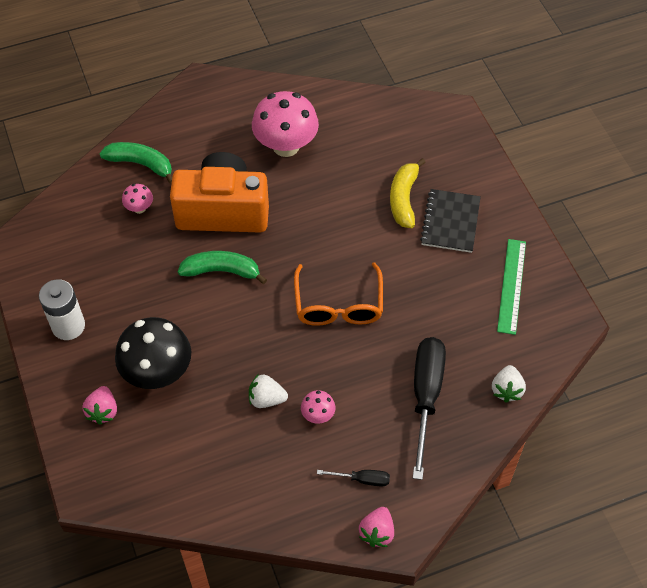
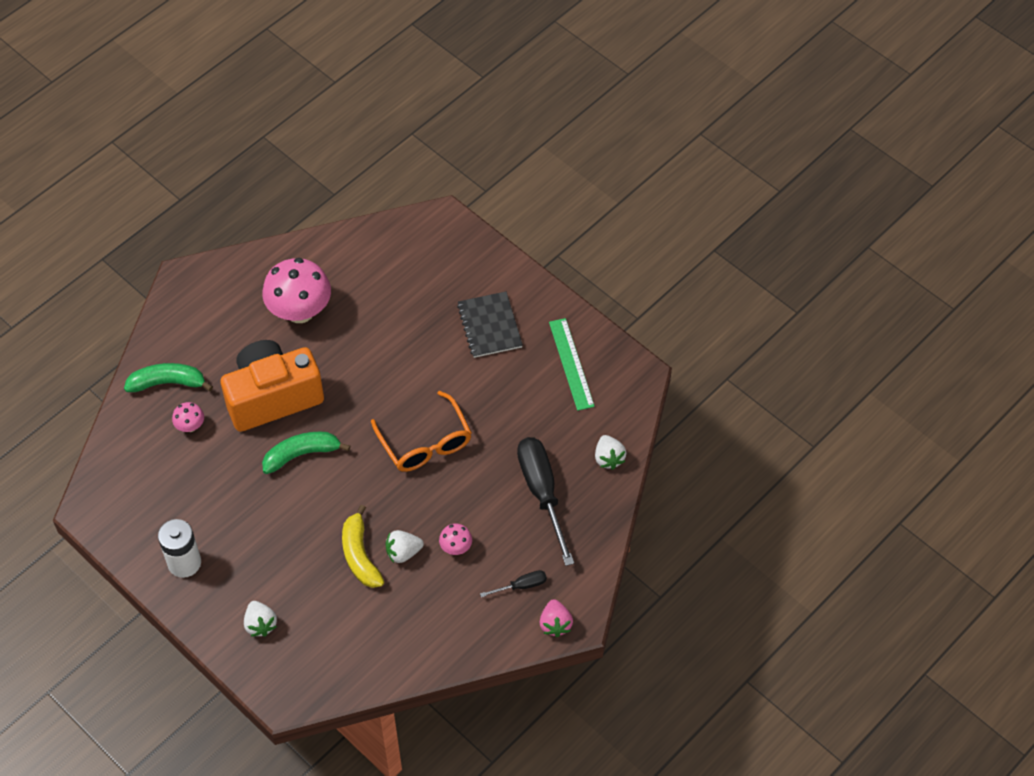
camera: 25 degrees left, 0 degrees up
pink strawberry [83,386,117,425] -> white strawberry [244,601,277,637]
black mushroom [115,317,191,389] -> none
yellow banana [390,158,426,228] -> yellow banana moved to [342,505,384,588]

